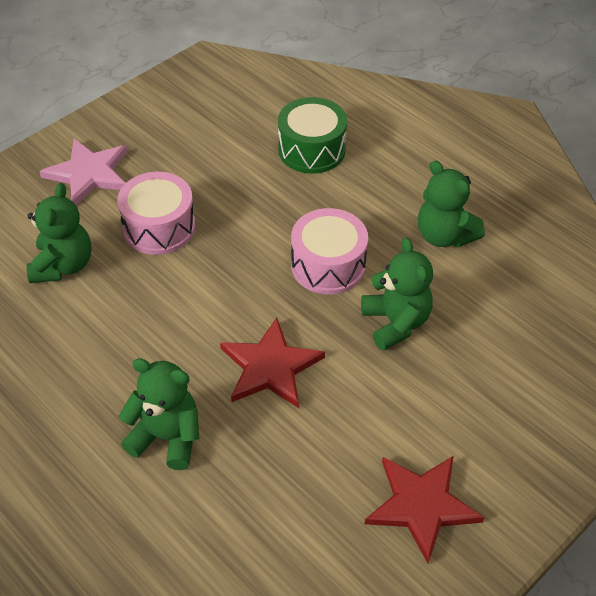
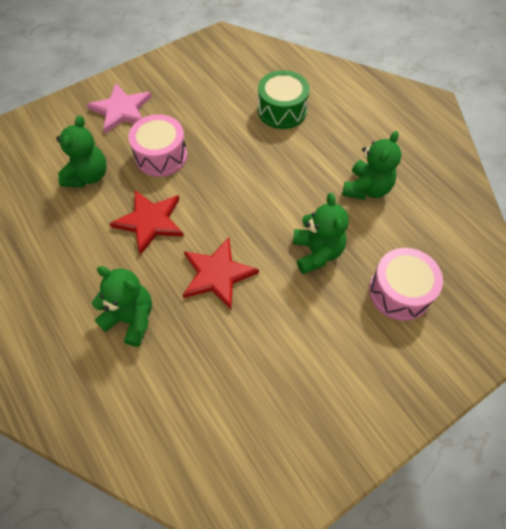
camera: 10 degrees right, 10 degrees up
pink drum [291,208,368,294] -> pink drum moved to [369,248,443,321]
red star [365,456,485,563] -> red star moved to [109,190,184,255]
green teddy bear [418,160,485,248] -> green teddy bear turned 120 degrees counterclockwise [342,131,401,200]

